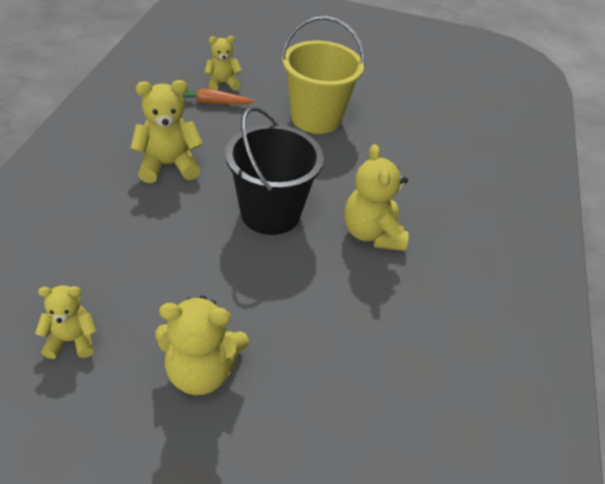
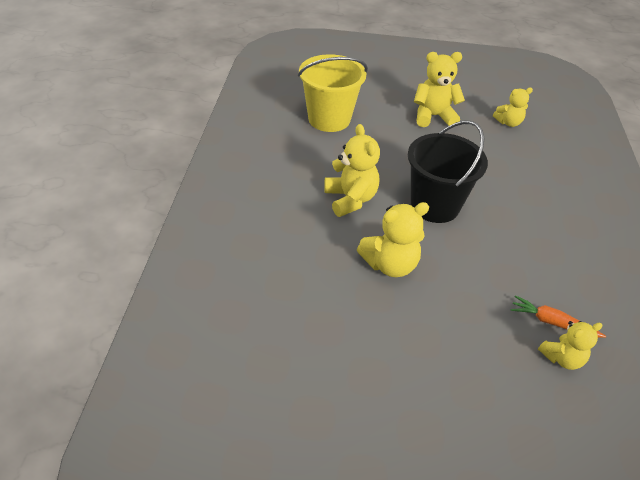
camera: 175 degrees right, 0 degrees up
yellow teddy bear [130,80,203,183] -> yellow teddy bear moved to [357,202,429,277]
orange carrot [182,88,255,104] -> orange carrot turned 150 degrees counterclockwise [511,295,606,338]
yellow bucket [281,16,365,134] -> yellow bucket moved to [298,54,368,132]

